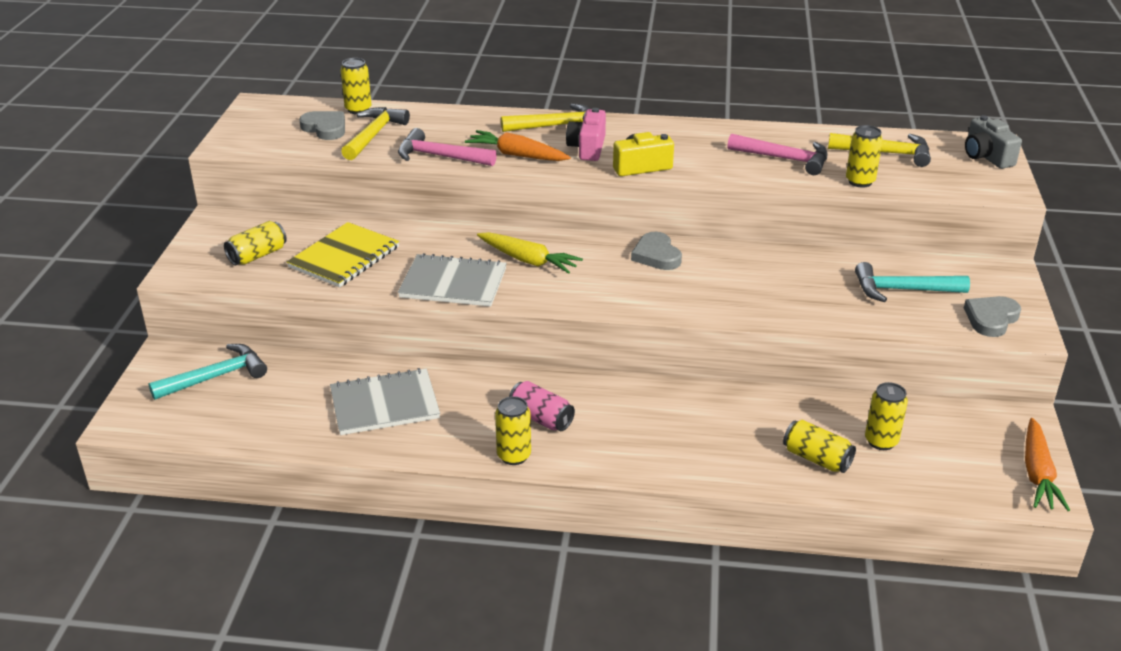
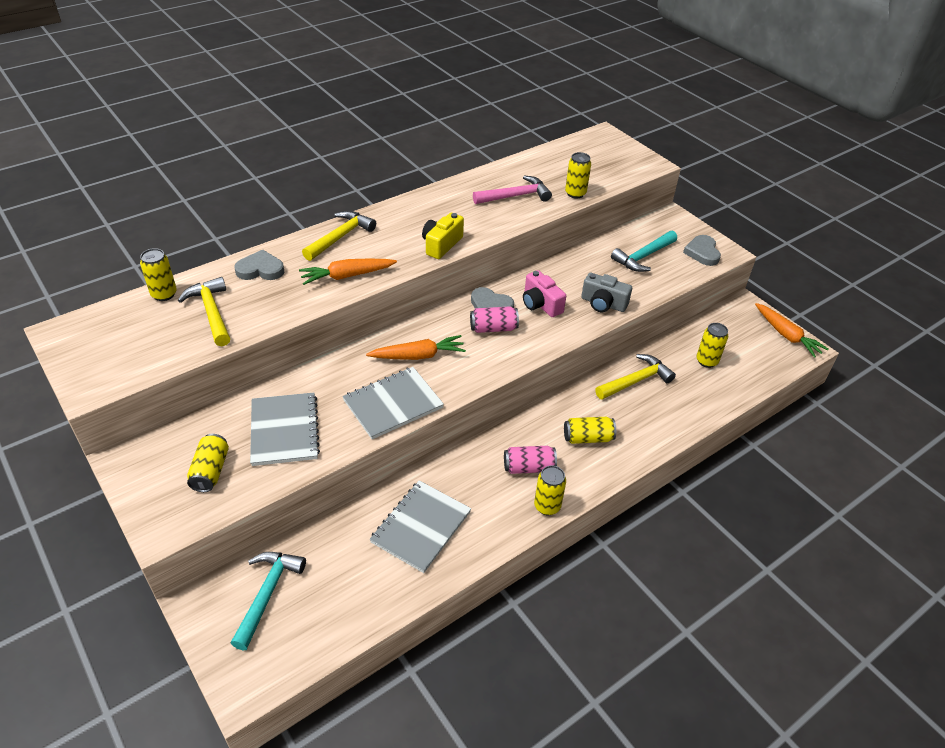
camera: 45 degrees left, 10 degrees up
yellow notebook [287,222,399,288] -> grey notebook [250,393,320,466]
grey heart [299,111,345,140] -> grey heart moved to [234,250,284,280]
pink hammer [398,128,497,166] -> none
yellow carrot [477,232,583,274] -> orange carrot [366,335,466,360]
pink camera [566,108,606,161] -> pink camera moved to [523,270,566,317]
yellow can [783,420,856,473] -> yellow can moved to [564,417,616,444]
yellow hammer [828,133,931,167] -> yellow hammer moved to [595,354,676,400]
grey camera [965,115,1022,169] -> grey camera moved to [581,273,632,312]
none -> pink can [470,306,519,333]

